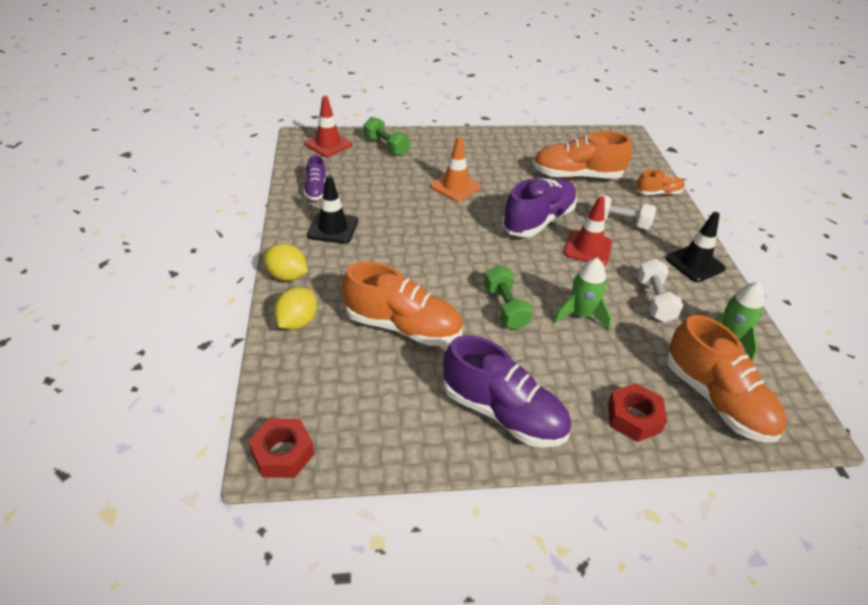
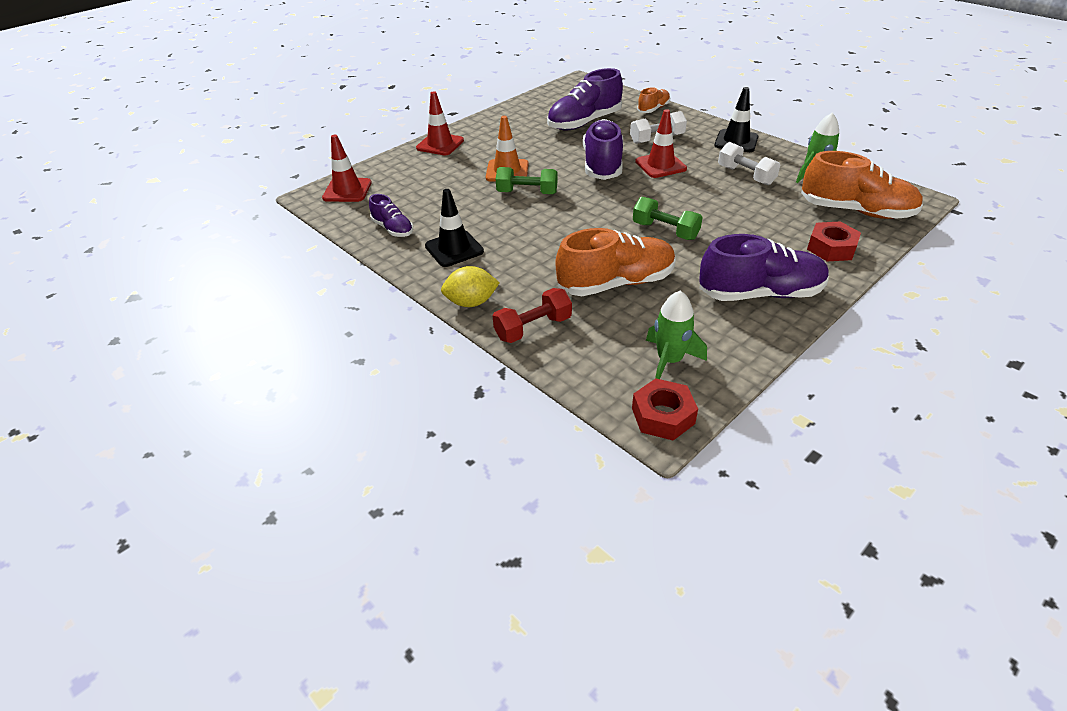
camera: 35 degrees left, 0 degrees up
yellow lemon [274,287,317,330] -> red dumbbell [493,288,572,343]
green dumbbell [363,117,410,156] -> green dumbbell moved to [496,167,557,194]
orange shoe [533,131,632,179] -> purple shoe [547,68,623,131]
green rocket [553,258,611,330] -> green rocket moved to [646,291,707,379]
none -> red traffic cone [416,91,464,155]

